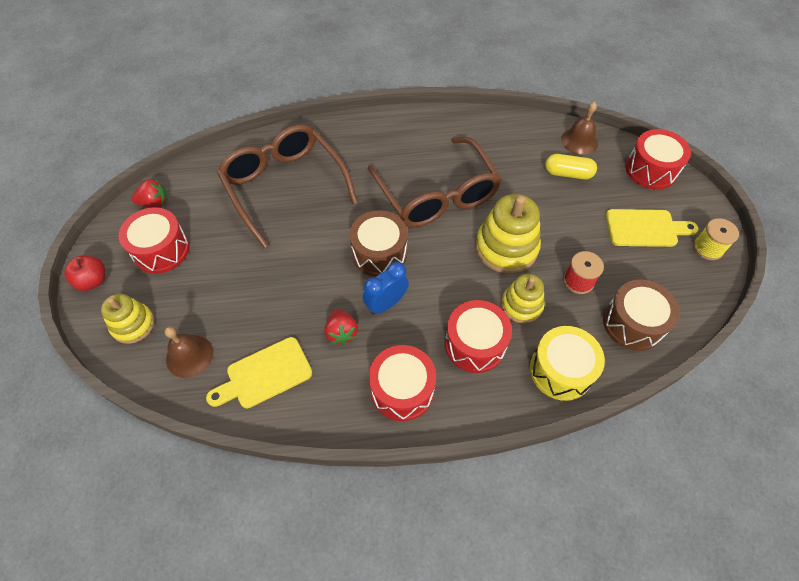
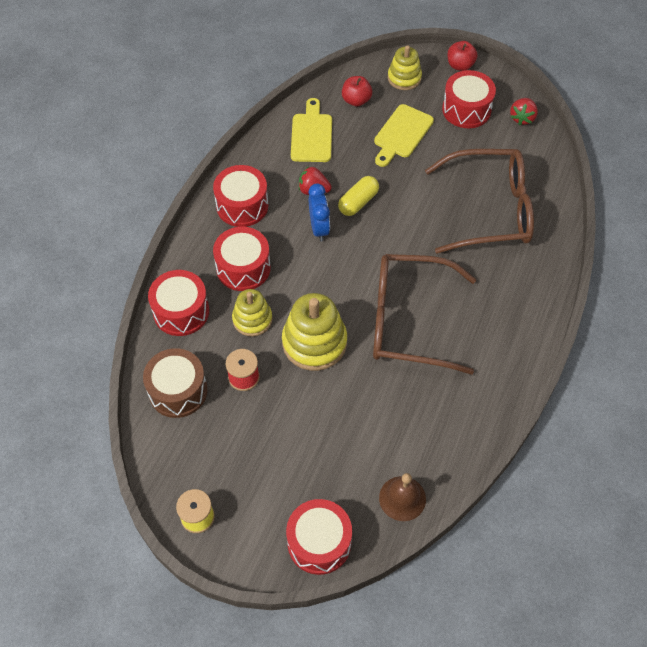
camera: 120 degrees right, 0 degrees up
brown bell [165,327,213,378] -> red apple [342,76,372,107]
brown drum [349,210,408,277] -> none
yellow drum [530,326,605,401] -> red drum [148,270,209,336]
yellow capsule [545,154,597,179] -> yellow capsule moved to [338,176,379,216]
yellow cutting board [606,209,698,247] -> yellow cutting board moved to [374,104,434,167]

